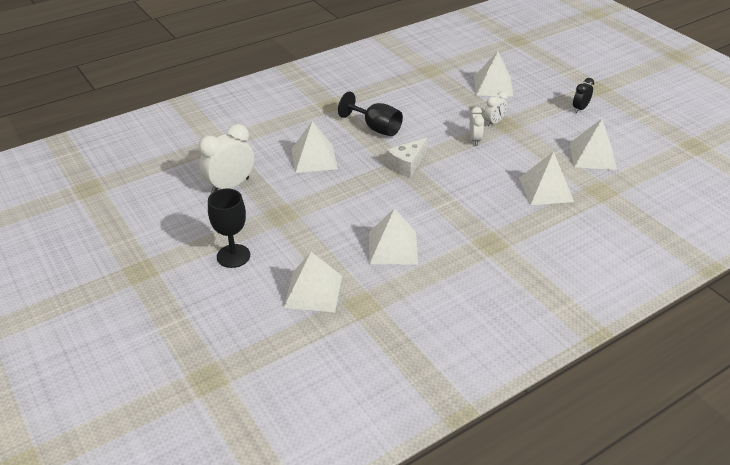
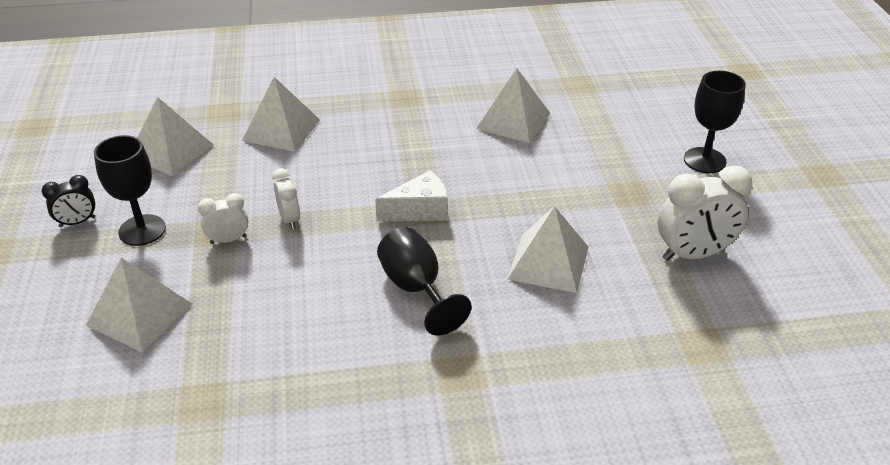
camera: 155 degrees left, 0 degrees up
white pyramid [284,252,342,312] -> none
white clock [469,107,484,146] -> white clock turned 135 degrees clockwise [272,168,300,229]
none -> black goblet [94,135,166,246]

